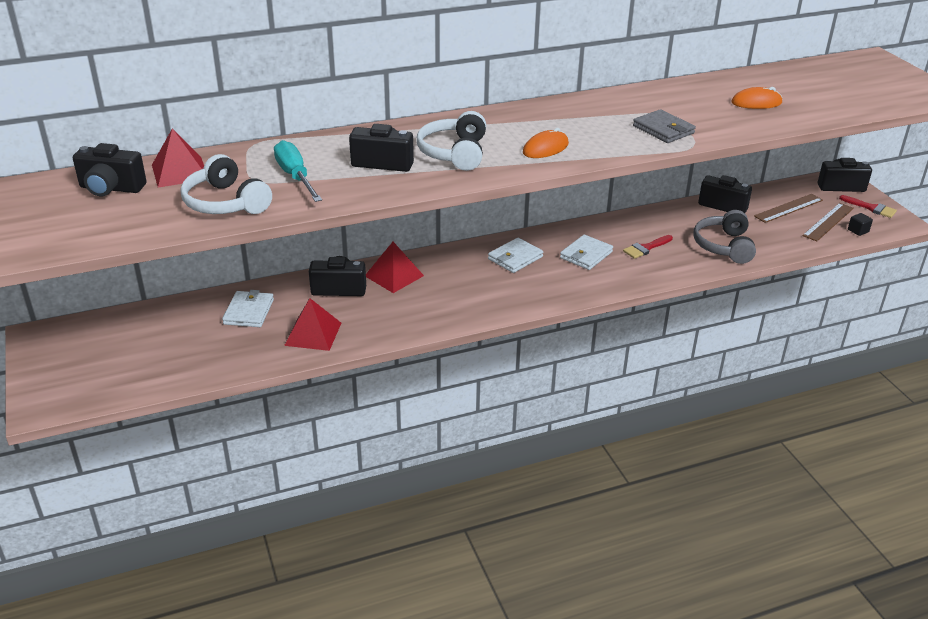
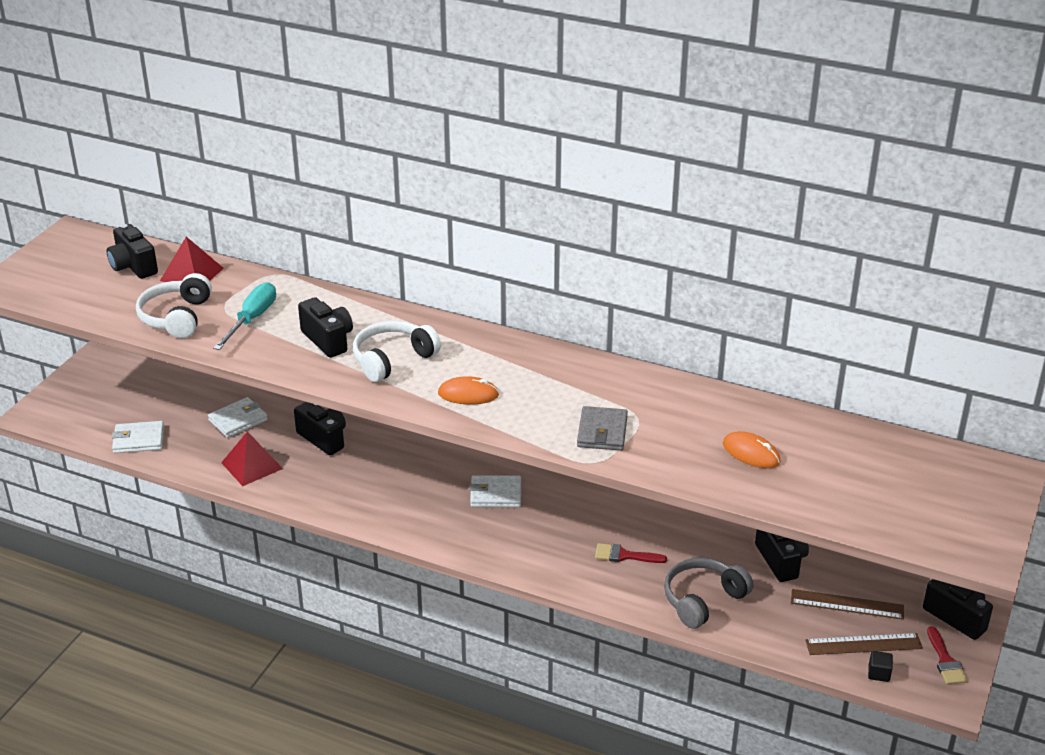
camera: 45 degrees right, 0 degrees up
red pyramid [366,242,424,293] -> none
white wallet [560,234,613,270] -> white wallet moved to [112,421,164,453]

